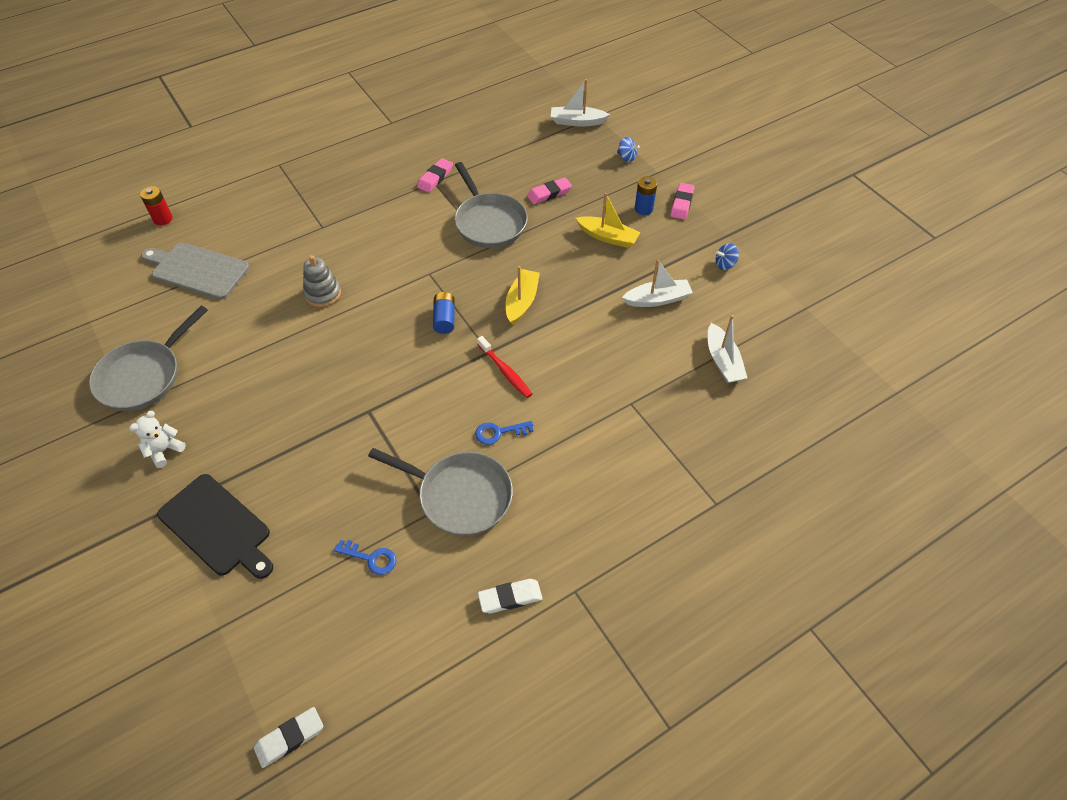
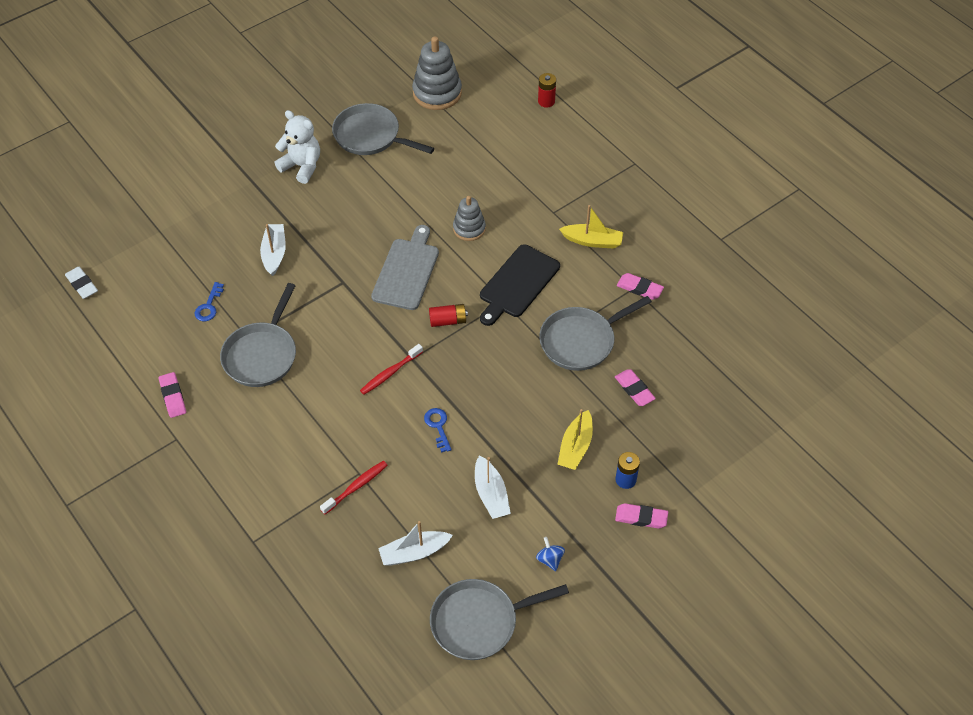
camera: 85 degrees right, 0 degrees up
white teddy bear [129,411,186,468] -> white teddy bear [275,110,320,184], size x1.60
grey cutting board [141,243,250,300] -> grey cutting board moved to [371,225,439,310]
black cutting board [157,474,273,579] -> black cutting board moved to [480,244,560,326]
blue battery [433,292,455,334] -> red battery [429,304,468,327]
blue key [475,421,534,445] -> blue key moved to [424,408,451,453]
white eraser [478,579,543,614] -> pink eraser [159,372,186,418]
yellow boat [506,266,540,325] -> yellow boat moved to [559,205,623,249]
white boat [551,79,610,126] -> white boat moved to [260,224,286,276]
blue spinning top [617,137,640,162] -> none
none -> red toothbrush [320,461,387,514]
none -> grey stacking toy [412,36,462,110]
none -> grey pan [430,579,569,660]

